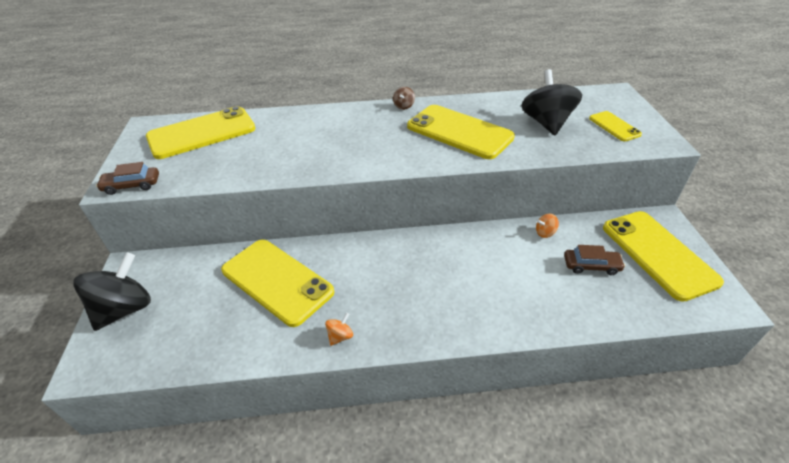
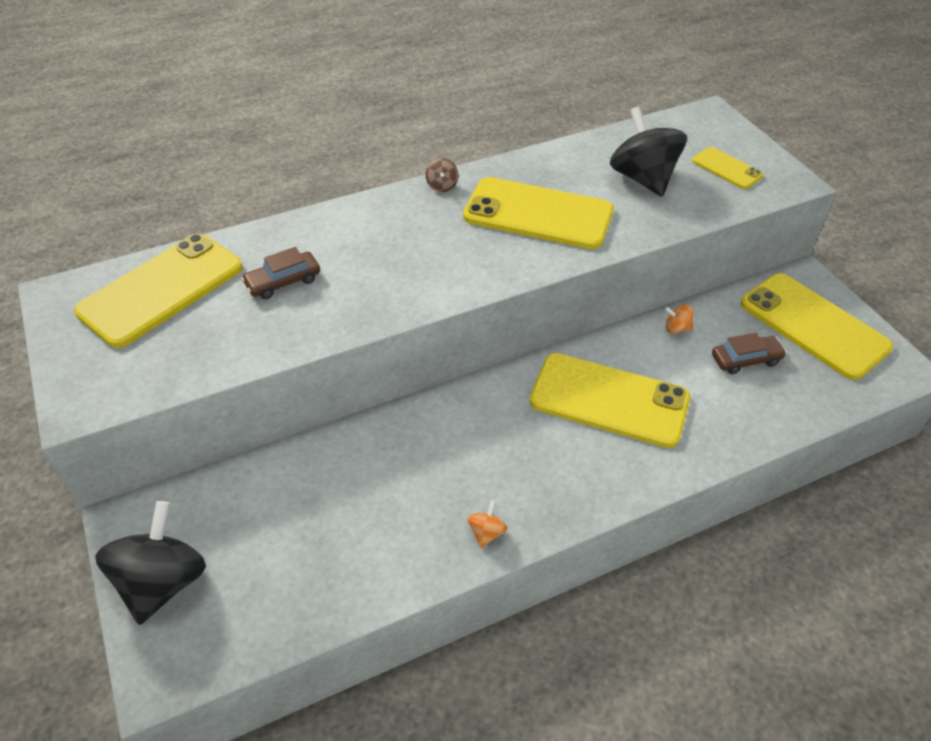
camera: 20 degrees left, 5 degrees up
brown car [96,162,159,195] -> brown car moved to [241,247,320,299]
yellow phone [221,240,334,327] -> yellow phone moved to [530,353,690,448]
orange spinning top [536,214,559,238] -> orange spinning top turned 45 degrees clockwise [665,305,694,334]

